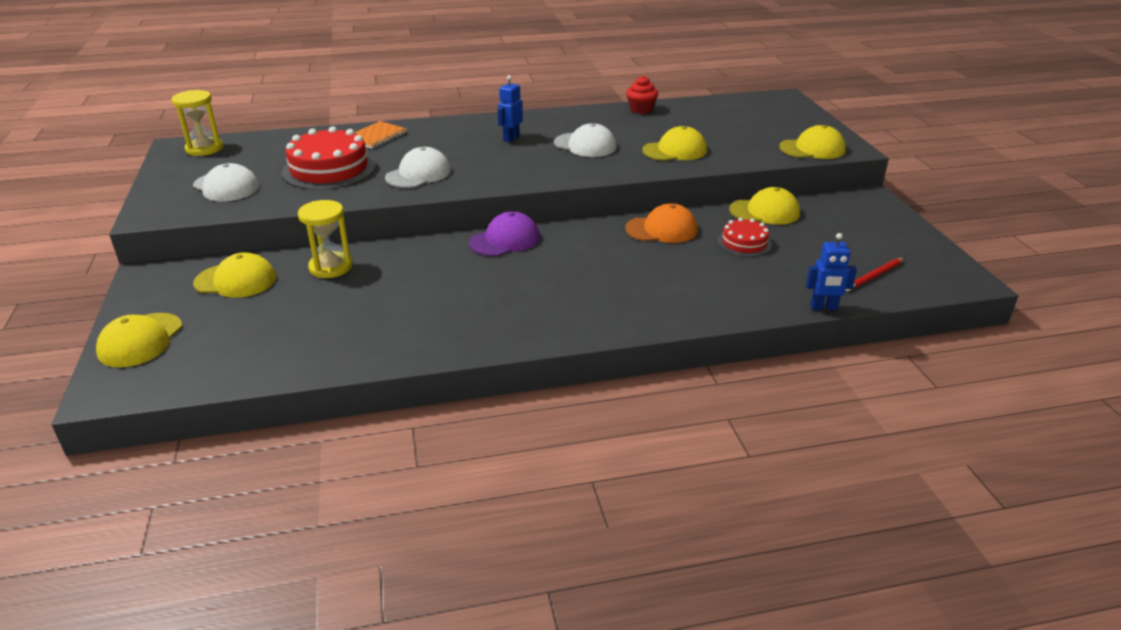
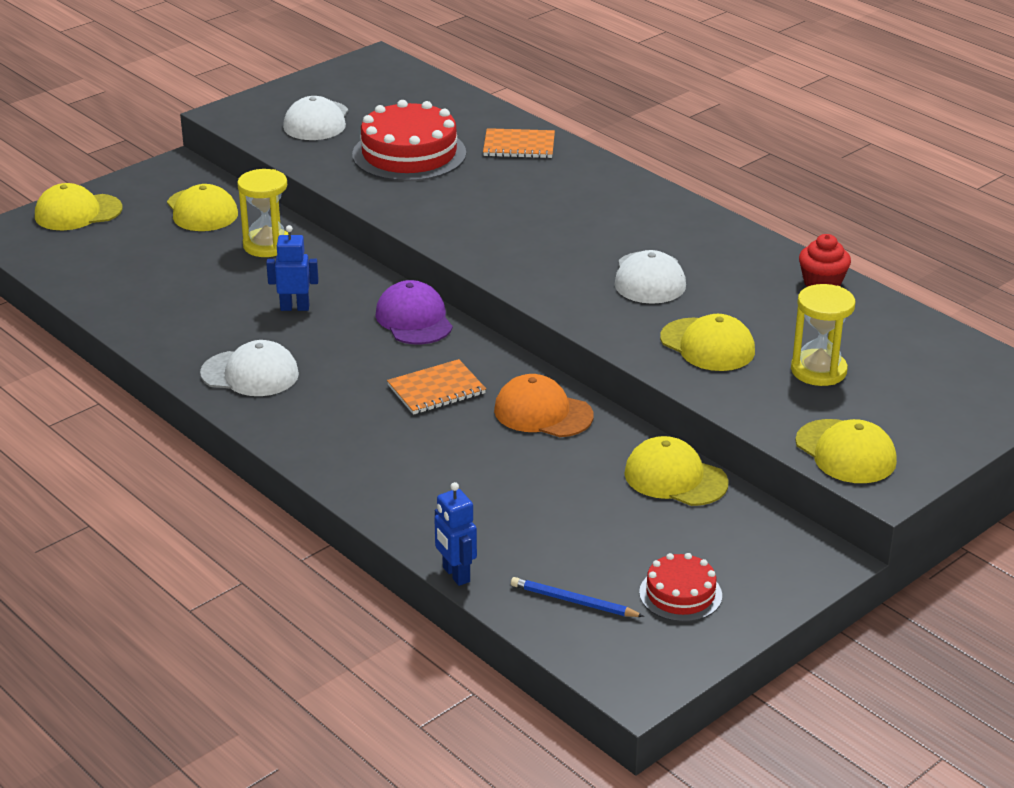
camera: 60 degrees right, 0 degrees up
yellow hourglass [172,90,223,156] -> yellow hourglass moved to [791,284,855,386]
white cap [385,147,451,188] -> white cap moved to [200,340,299,396]
purple cap [469,211,540,256] -> purple cap turned 135 degrees counterclockwise [375,280,453,344]
blue robot [497,75,523,143] -> blue robot moved to [266,225,319,311]
orange cap [625,203,698,243] -> orange cap turned 150 degrees clockwise [494,374,594,437]
red cake [718,218,772,257] -> red cake moved to [639,553,722,622]
yellow cap [729,187,800,225] -> yellow cap turned 150 degrees clockwise [624,436,729,506]
red pencil [845,258,904,291] -> blue pencil [511,577,644,617]
none -> orange notebook [387,359,486,415]

